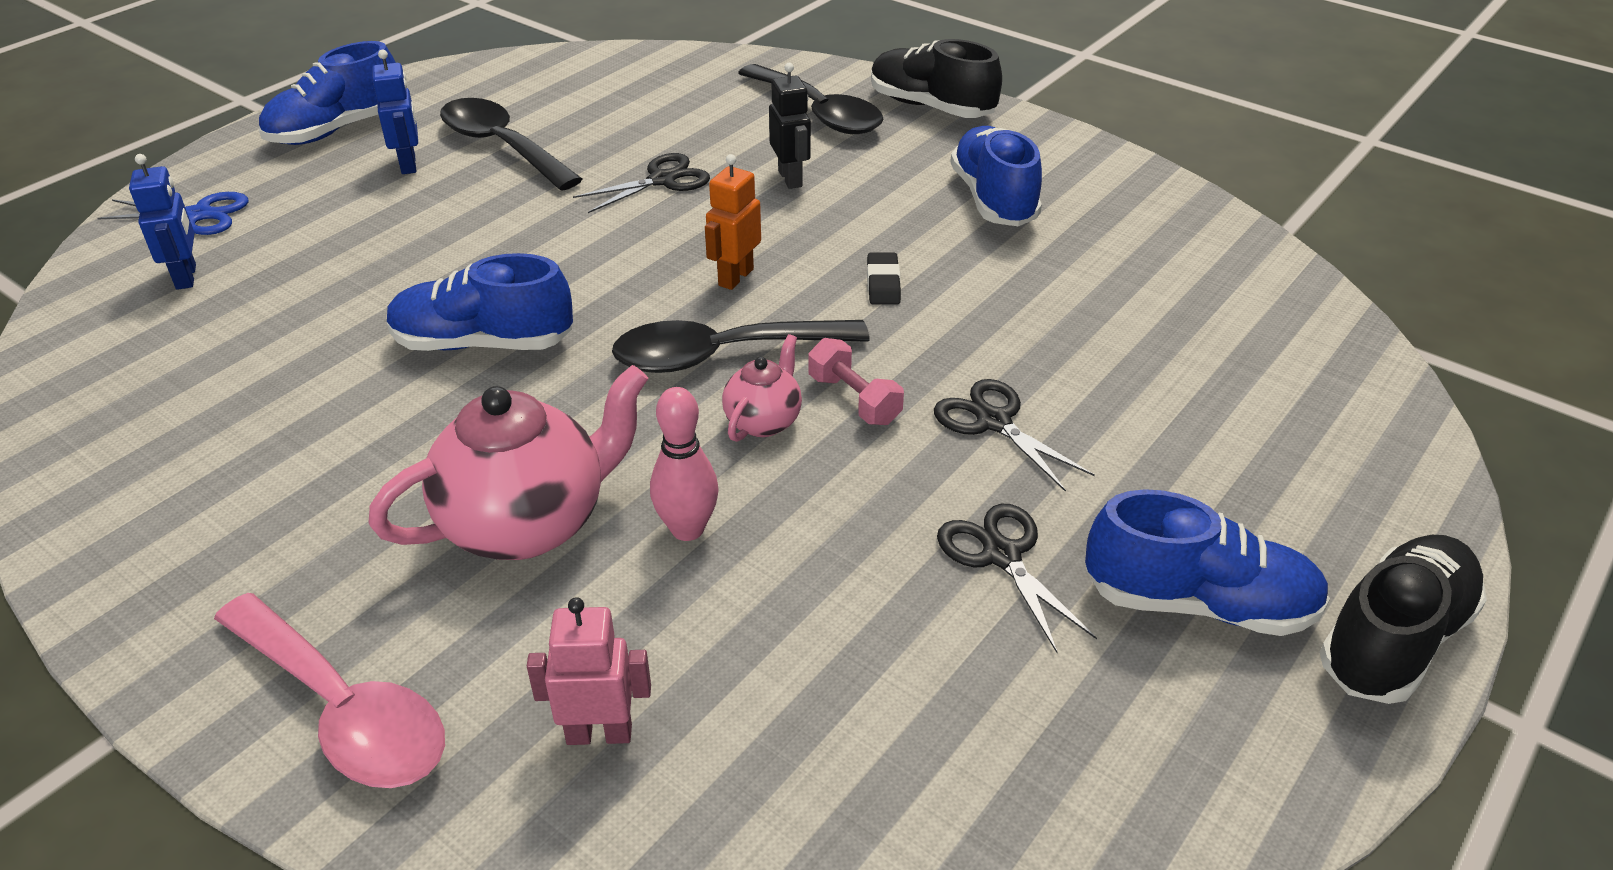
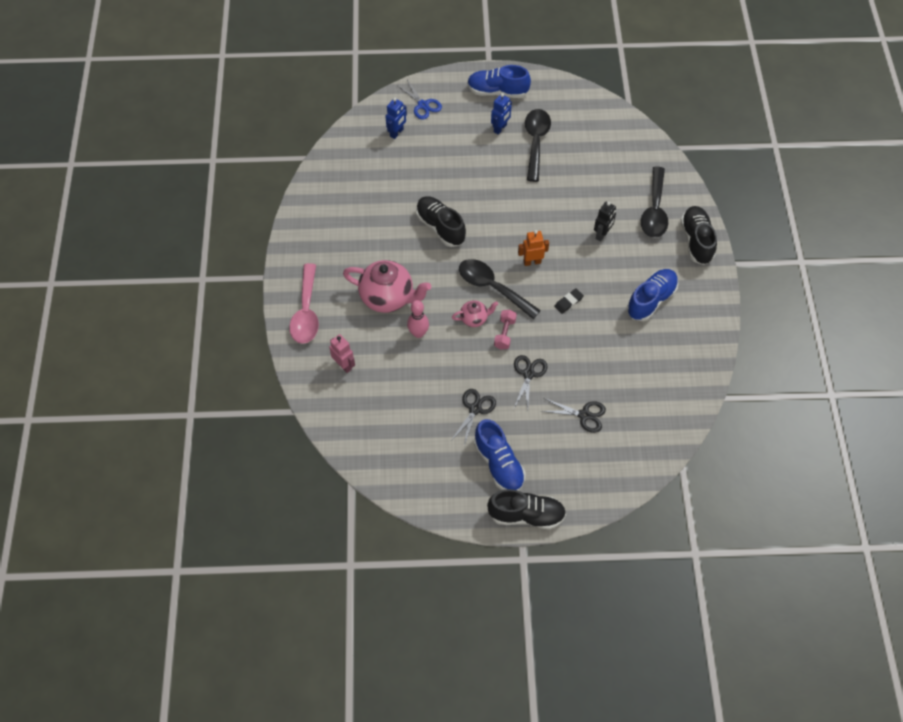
camera: 50 degrees right, 20 degrees up
blue shoe [387,253,573,351] -> black shoe [416,197,466,247]
black scissors [573,153,710,213] -> black scissors moved to [541,398,606,433]

